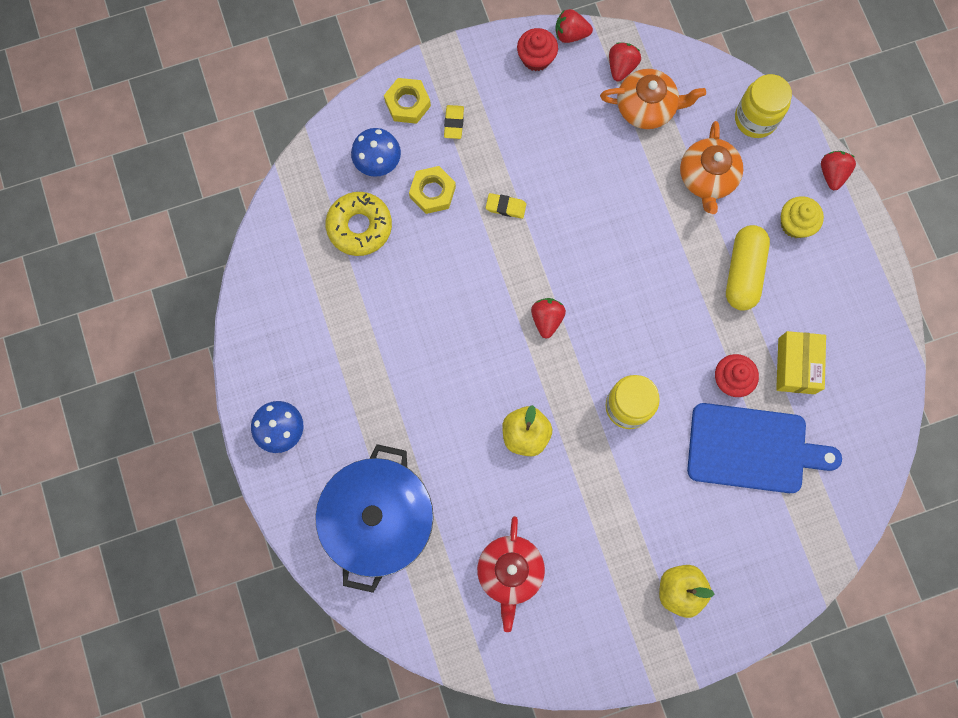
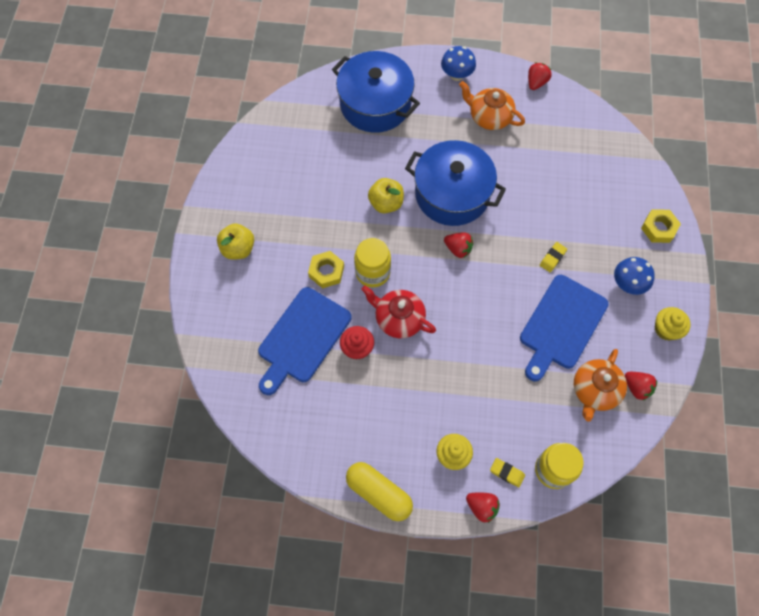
camera: 115 degrees right, 10 degrees down
yellow donut [326,192,392,256] -> none
blue mushroom [351,128,401,177] -> blue mushroom moved to [614,257,655,295]
yellow nut [409,166,456,214] -> yellow nut moved to [308,251,344,288]
yellow eraser [444,105,464,139] -> yellow eraser moved to [490,458,525,488]
red teapot [477,516,545,632] -> red teapot moved to [361,285,436,338]
red cupcake [517,28,558,71] -> yellow cupcake [655,307,691,341]
red strawberry [555,9,593,43] -> red strawberry moved to [528,63,552,90]
orange teapot [680,121,743,214] -> orange teapot moved to [459,81,525,130]
yellow capsule [726,225,770,311] -> yellow capsule moved to [346,462,413,521]
yellow box [776,331,826,394] -> none
none -> blue pot [405,140,506,226]
none -> blue cutting board [520,275,609,381]

